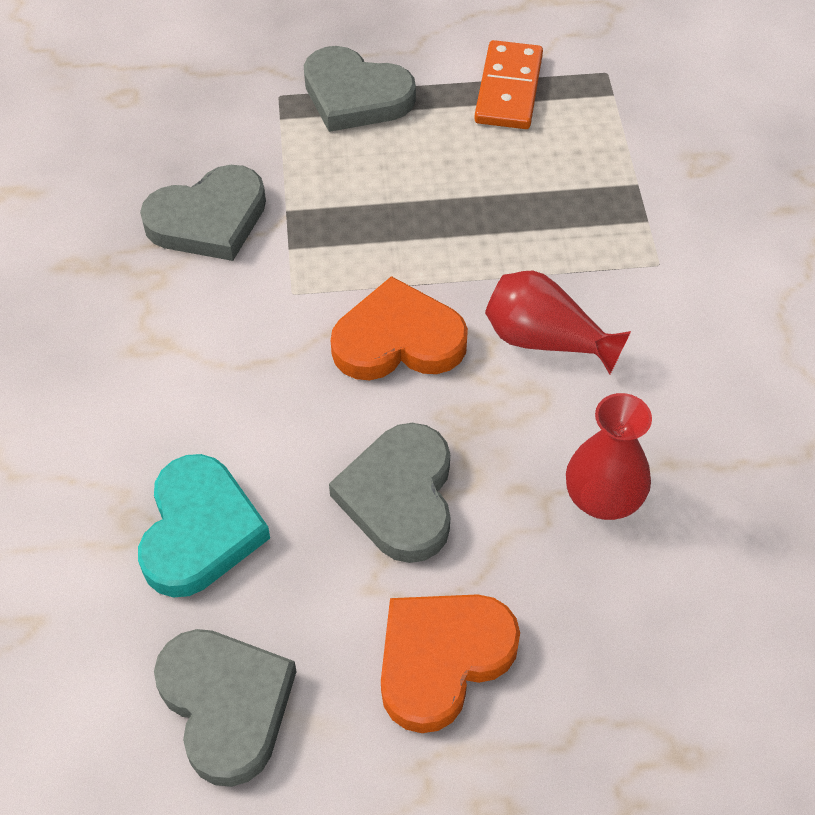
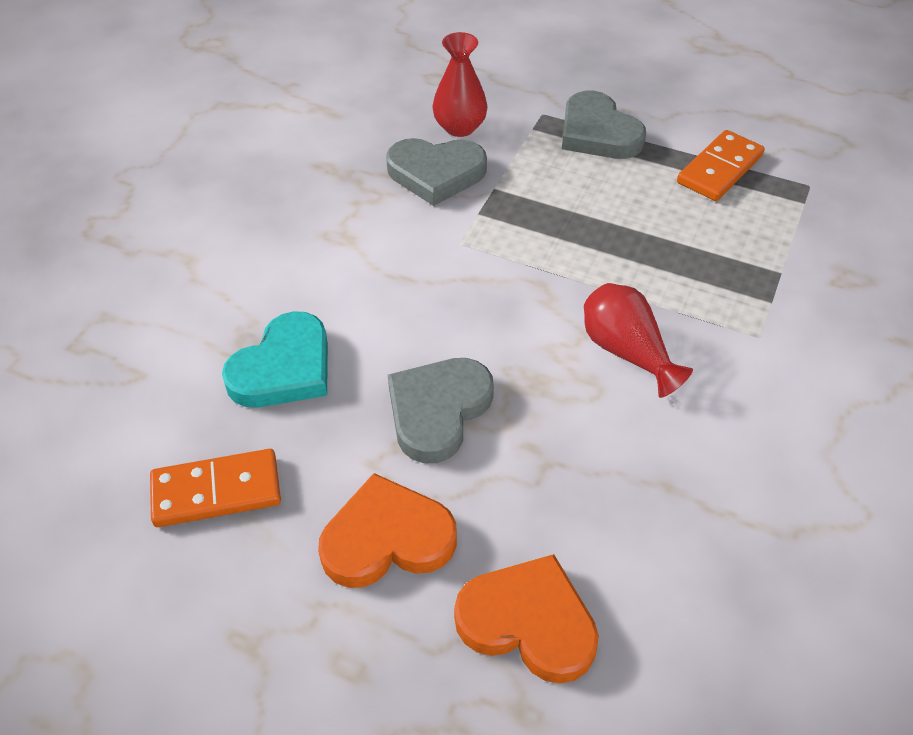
camera: 30 degrees right, 5 degrees down
grey heart [154,629,297,787] -> orange domino [150,449,281,527]
orange heart [331,276,468,380] -> orange heart moved to [454,554,599,684]
red vase [566,393,652,520] -> red vase moved to [432,32,487,137]

